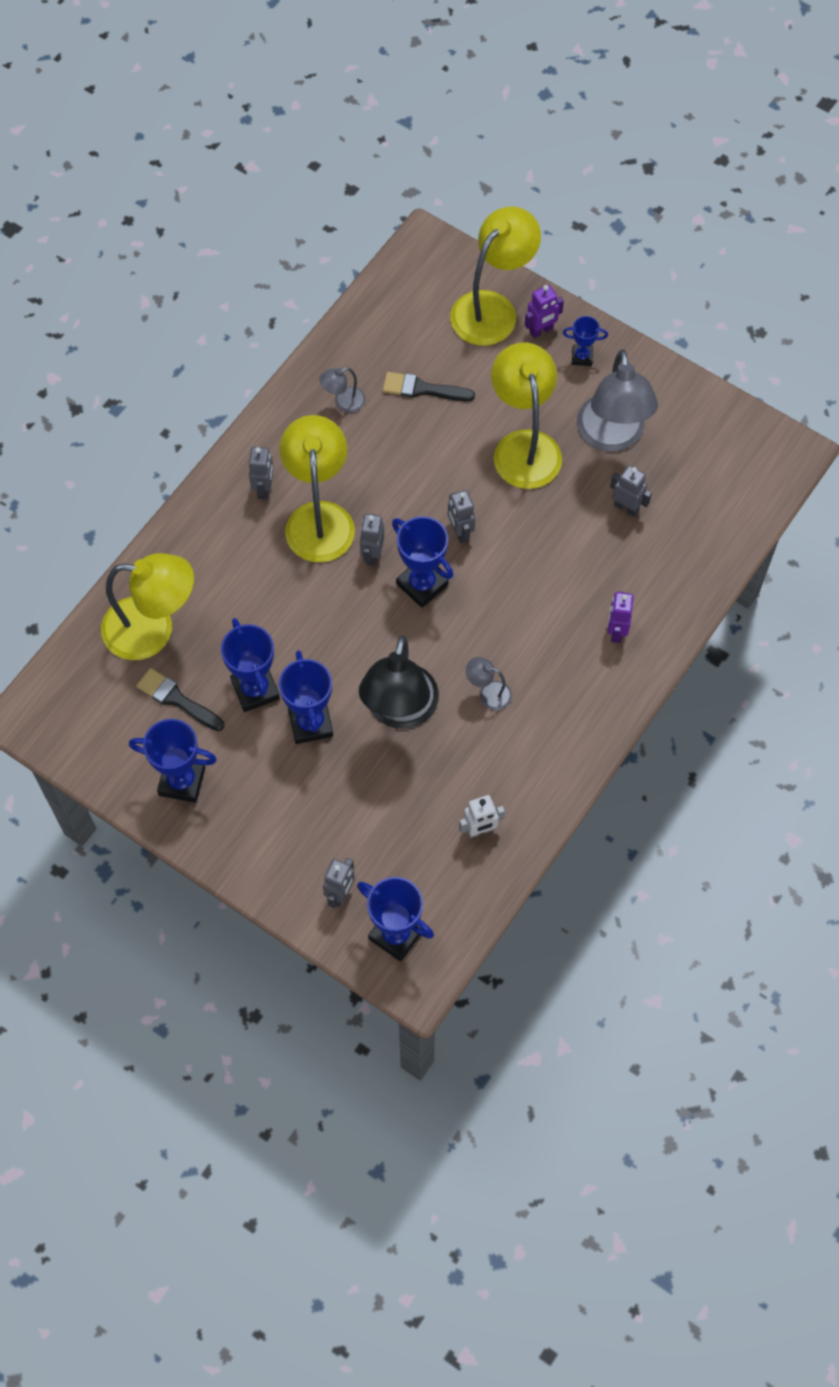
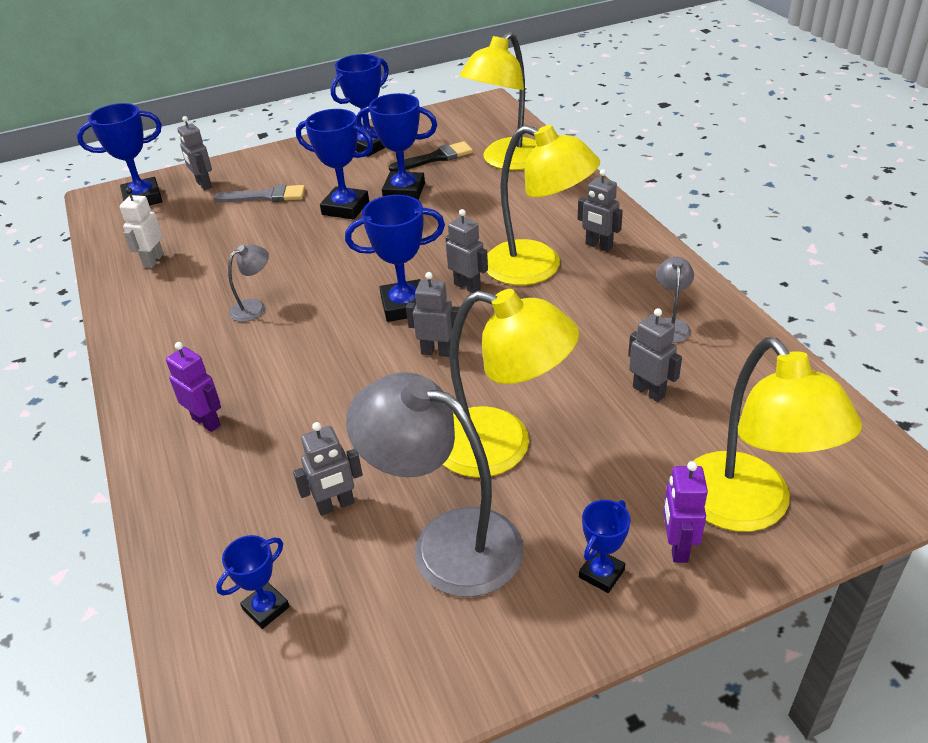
camera: 125 degrees right, 25 degrees down
black lamp [359,635,439,729] -> none
black brush [383,372,475,401] -> grey robot [628,308,682,402]
none -> grey brush [214,184,305,202]
none -> blue trophy [216,535,290,629]

